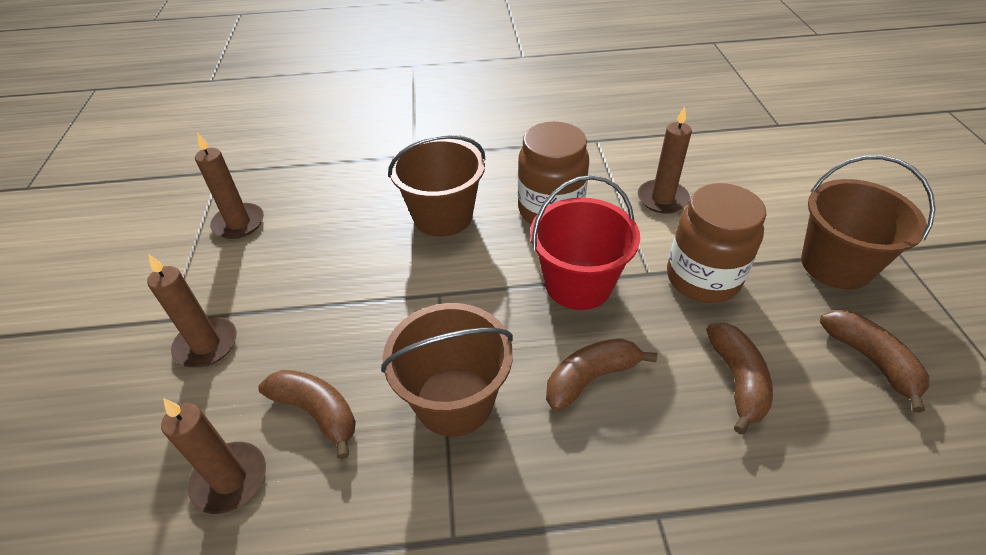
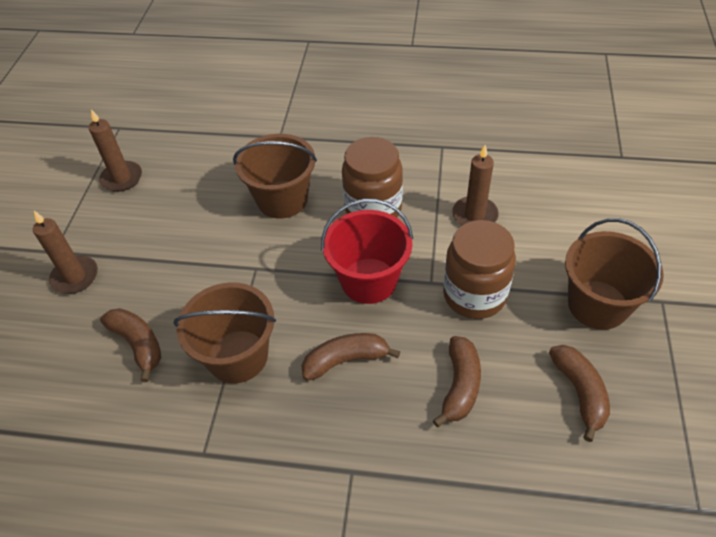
camera: 15 degrees right, 5 degrees up
brown candle [161,398,266,514] -> none

